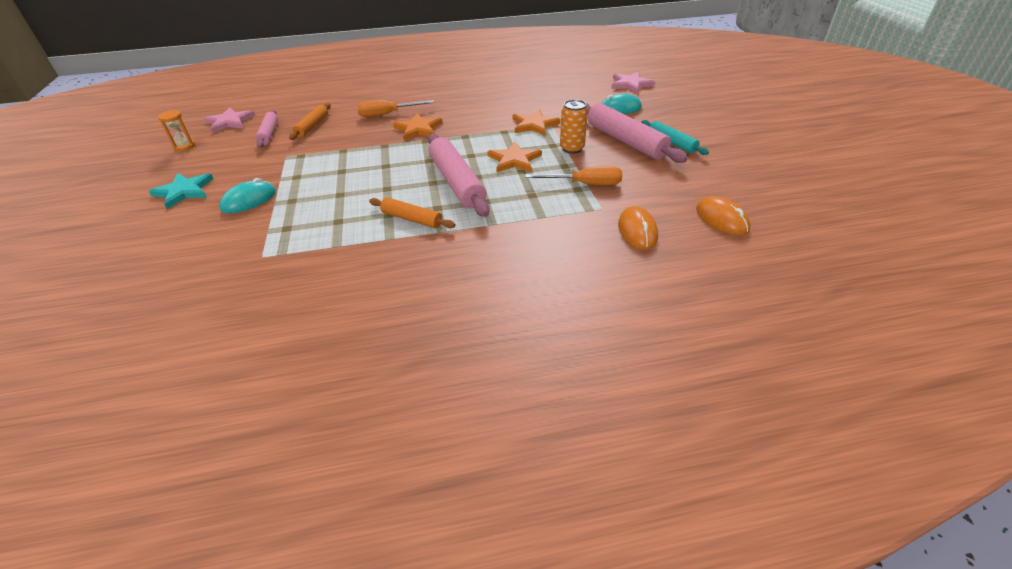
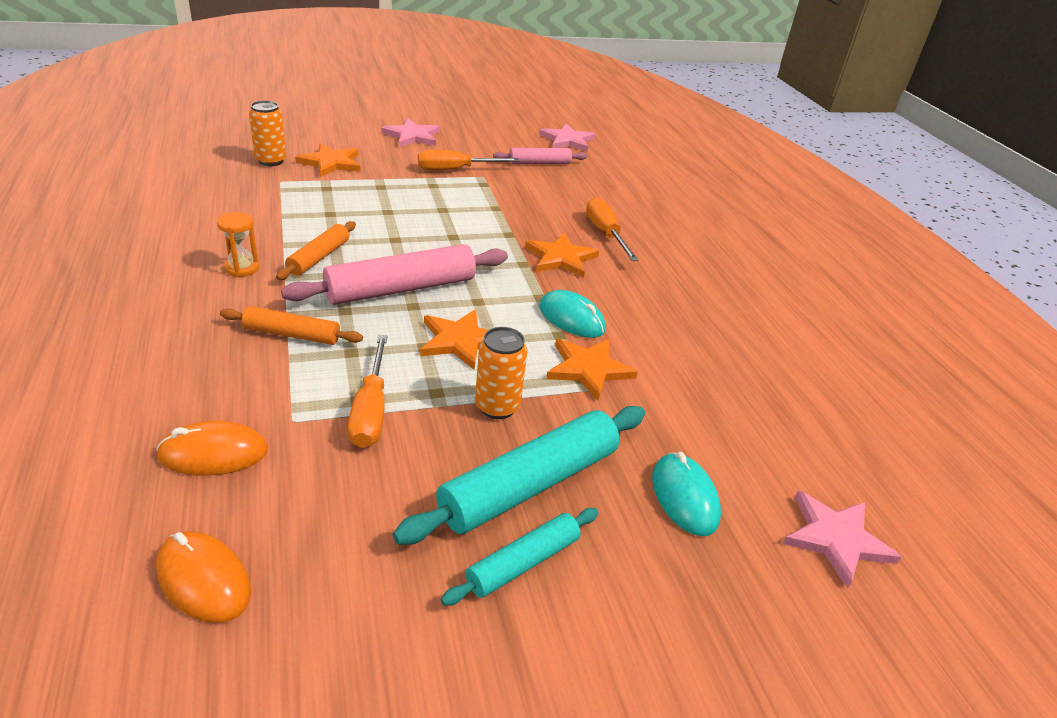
camera: 80 degrees right, 5 degrees down
turquoise star [149,173,213,209] -> pink star [381,118,440,147]
orange hourglass [158,110,196,151] -> orange hourglass moved to [217,212,259,277]
turquoise mouse [219,178,276,213] -> turquoise mouse moved to [539,290,606,338]
orange rolling pin [289,103,331,140] -> orange rolling pin moved to [220,306,363,345]
pink rolling pin [585,102,688,163] -> turquoise rolling pin [393,406,645,545]
orange mouse [696,196,751,235] -> orange mouse turned 75 degrees clockwise [156,531,251,623]
none -> orange can [249,100,286,166]
none -> orange star [295,143,360,177]
none -> orange screwdriver [418,150,519,170]

